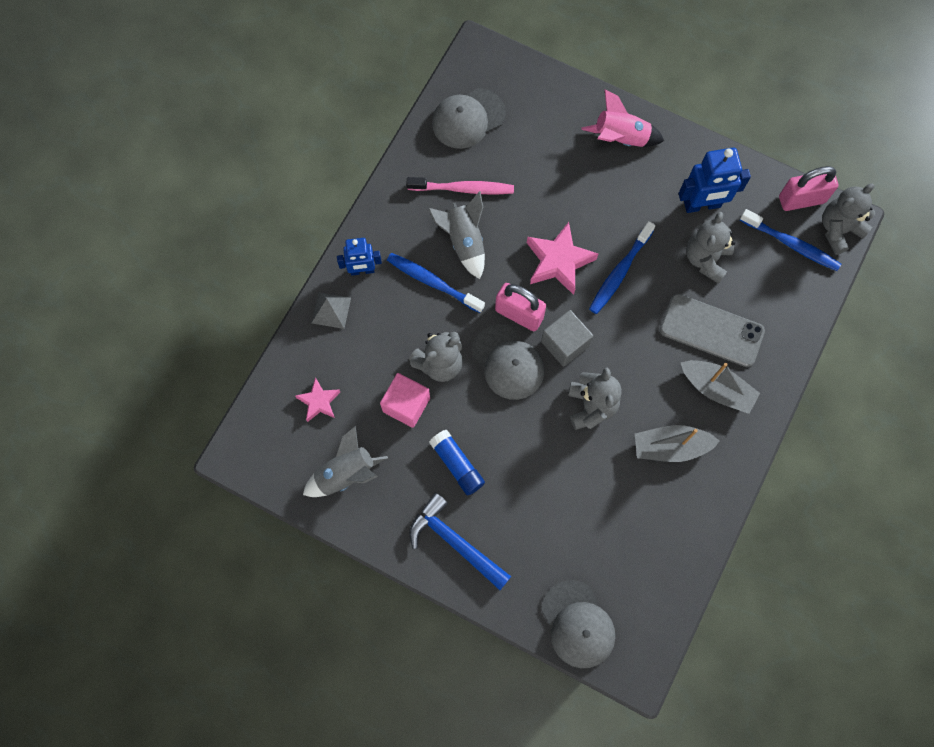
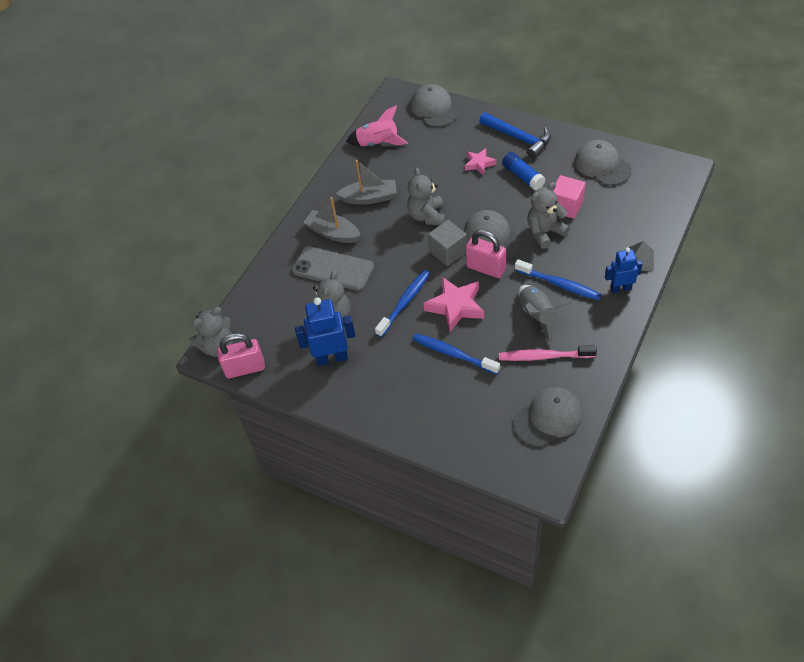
camera: 175 degrees left, 20 degrees down
pink star [295,377,340,422] -> pink star moved to [465,148,496,175]
grey rocket [303,426,388,497] -> grey cap [575,140,632,186]
pink rocket [581,90,664,147] -> pink rocket moved to [346,105,408,146]
blue toothbrush [740,209,841,271] -> blue toothbrush moved to [412,333,500,374]

